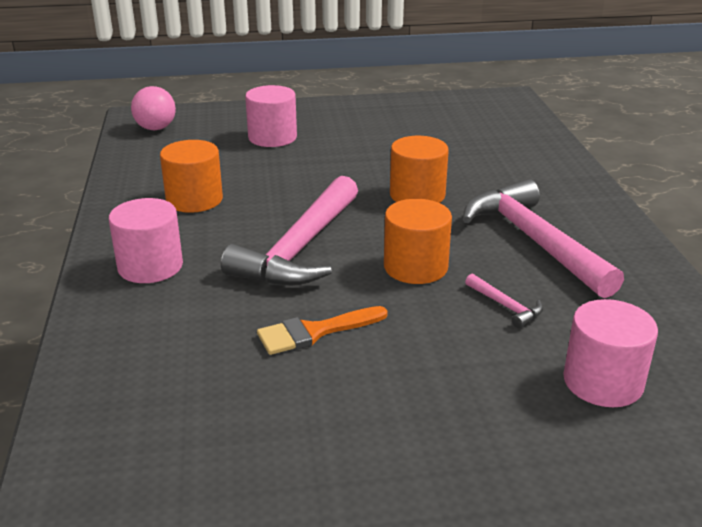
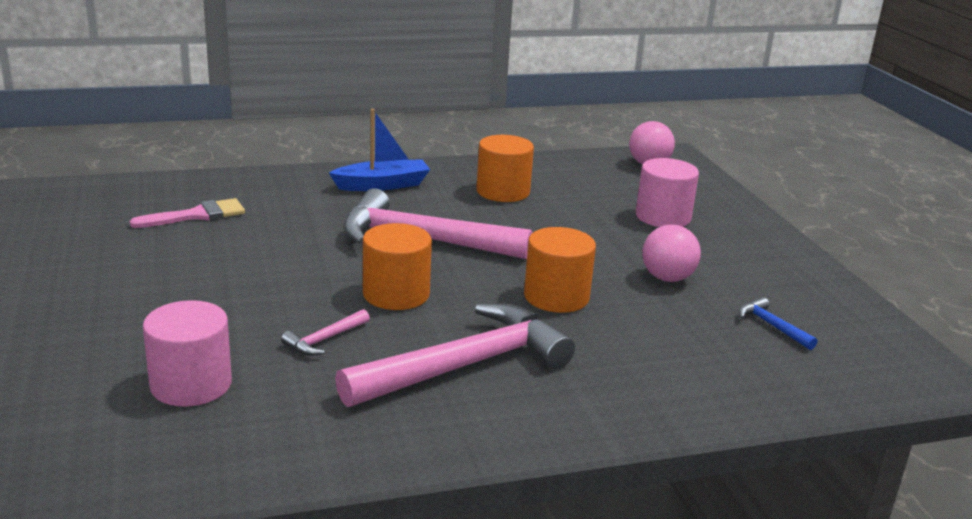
camera: 80 degrees right, 5 degrees down
pink cylinder [109,198,183,283] -> blue boat [329,109,430,191]
orange brush [257,306,388,355] -> none
none -> pink brush [130,198,245,228]
none -> pink ball [642,225,701,282]
none -> blue hammer [739,297,818,350]

